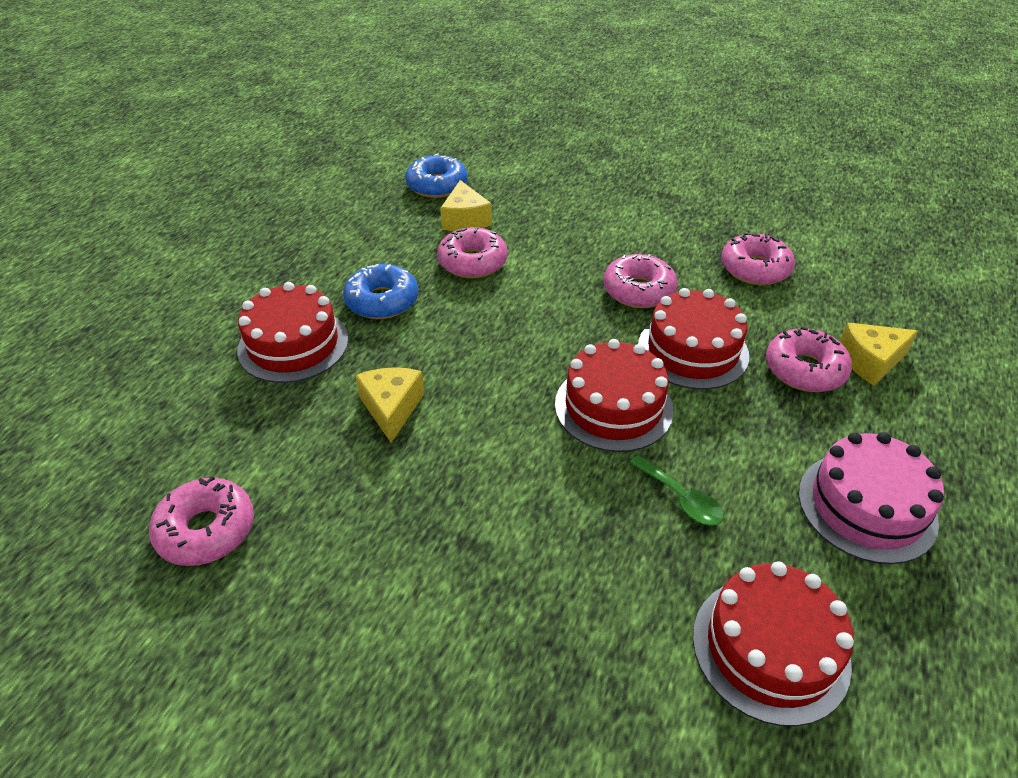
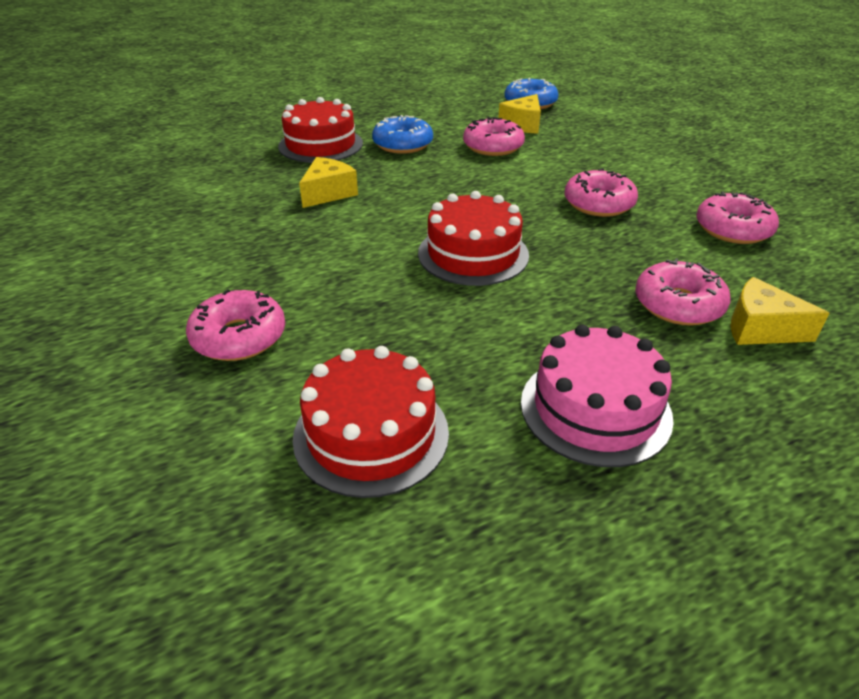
camera: 40 degrees right, 5 degrees down
pink donut [149,476,254,566] -> pink donut moved to [186,289,285,361]
green spoon [629,455,724,526] -> none
red cake [638,288,749,390] -> none

